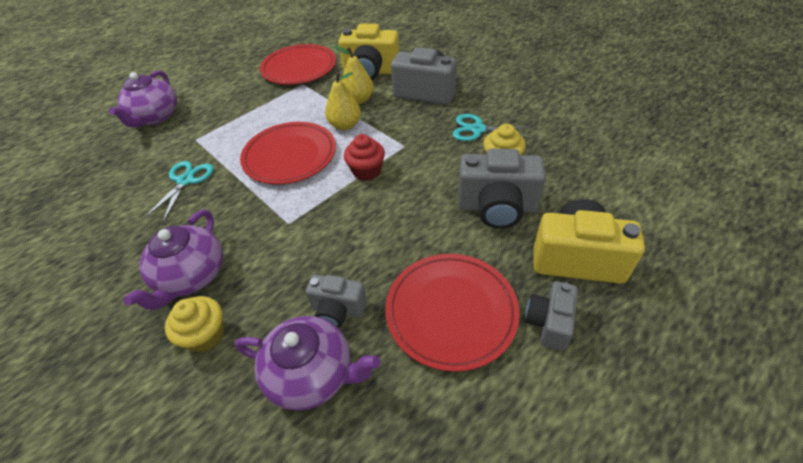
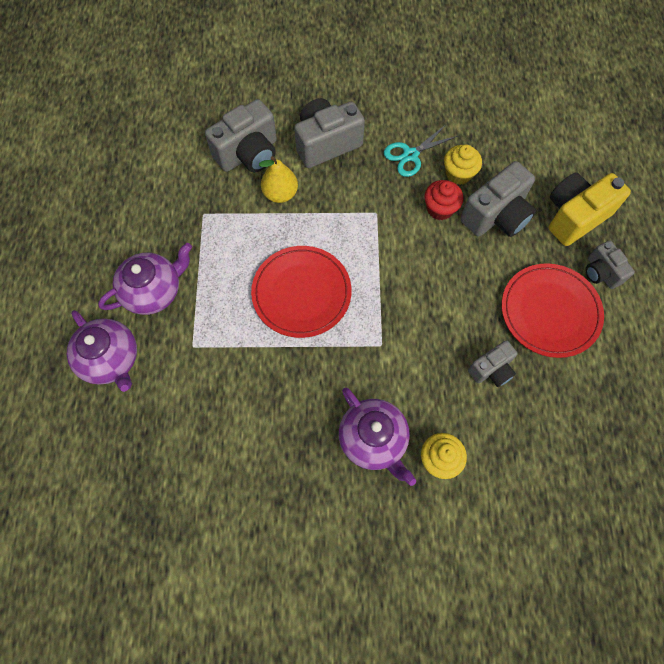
camera: 50 degrees left, 20 degrees up
turquoise scissors [143,161,214,222] -> none
purple teapot [234,316,380,411] -> purple teapot moved to [98,243,192,315]
red plate [260,44,336,85] -> none
yellow pear [325,72,361,130] -> none
yellow camera [338,24,399,80] -> grey camera [205,99,277,172]
red cupcake [344,134,385,181] -> red cupcake moved to [424,180,463,220]

